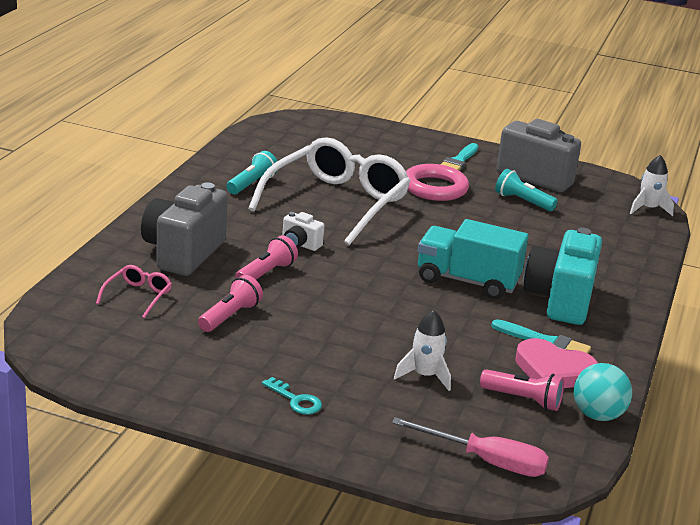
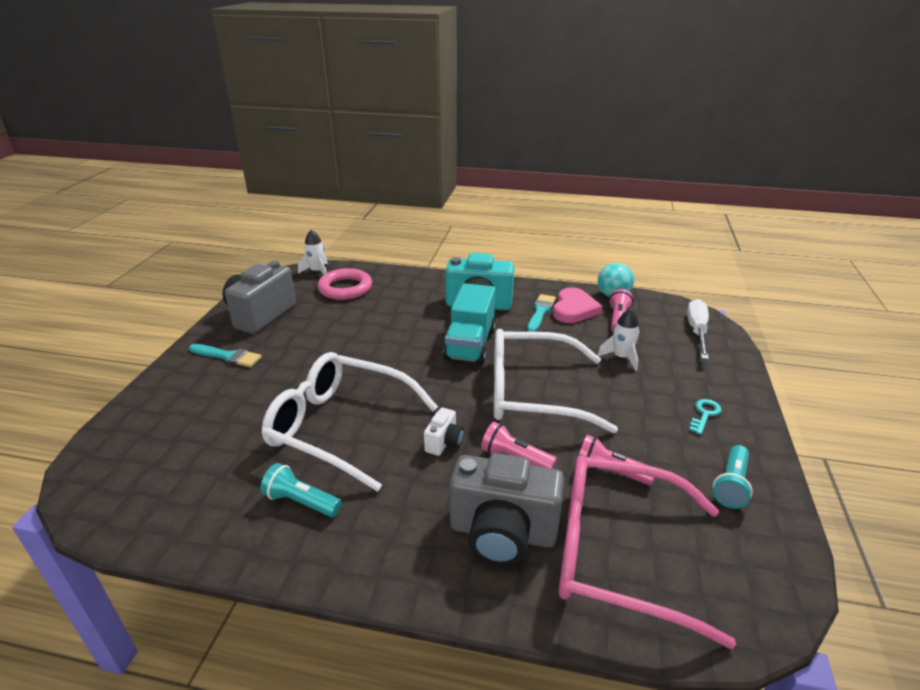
camera: 95 degrees left, 5 degrees up
pink glasses [96,265,172,318] -> pink glasses [558,456,736,649], size x2.48
pink screwdriver [392,417,549,477] -> white screwdriver [687,299,709,359]
pink ring [406,164,469,201] -> pink ring moved to [318,268,372,300]
turquoise flashlight [495,169,558,211] -> turquoise flashlight moved to [713,445,753,509]
none -> white glasses [494,329,618,433]

